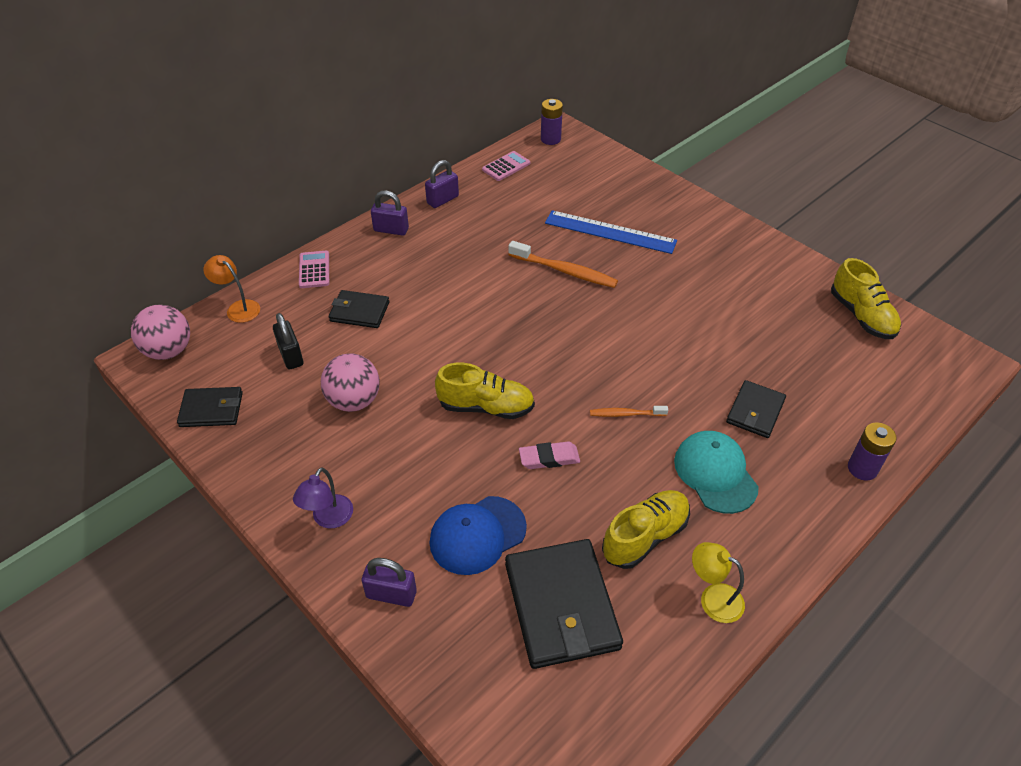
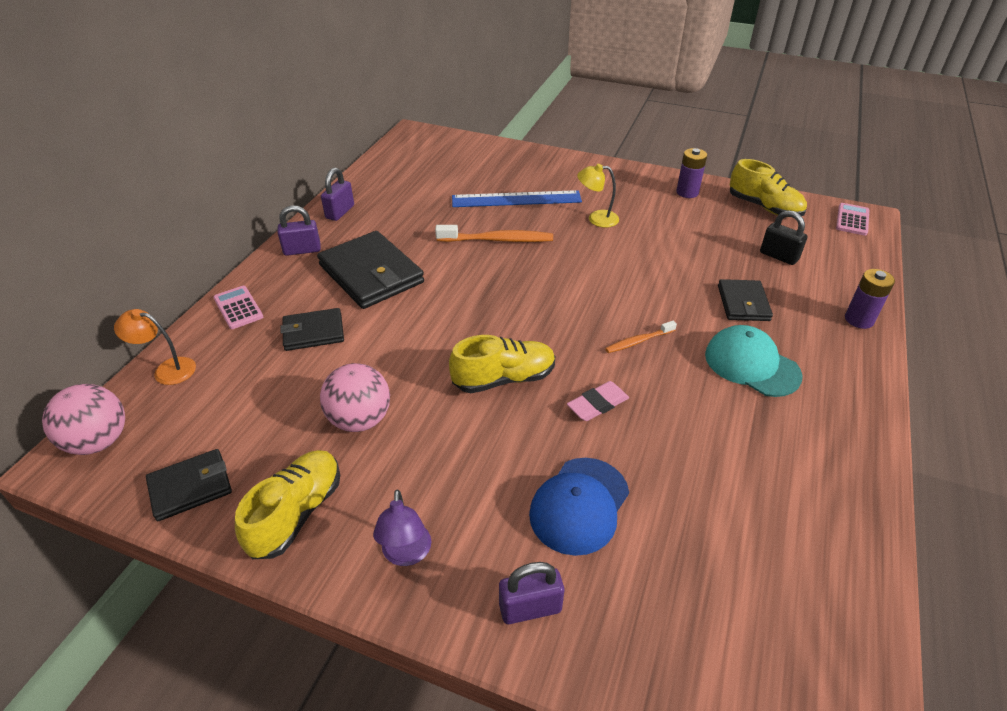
camera: 25 degrees left, 5 degrees down
black padlock [273,313,303,370] -> black padlock moved to [760,210,807,265]
pink calculator [482,151,530,181] -> pink calculator moved to [836,203,869,236]
black wallet [505,539,623,669] -> black wallet moved to [317,231,424,309]
purple battery [541,99,563,145] -> purple battery moved to [676,148,707,198]
yellow shoe [602,490,690,569] -> yellow shoe moved to [235,450,340,559]
yellow lamp [692,542,745,623] -> yellow lamp moved to [577,164,619,228]

